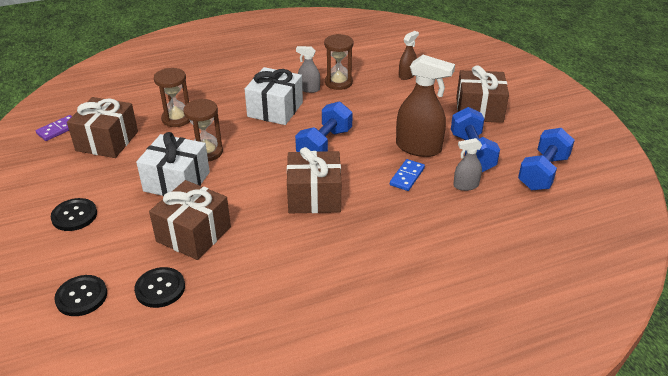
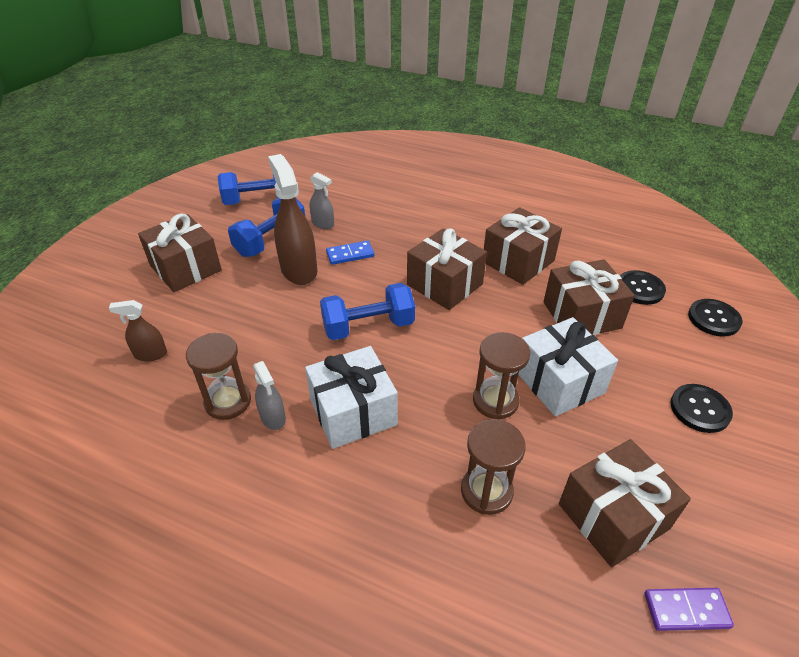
camera: 135 degrees left, 5 degrees up
none -> brown gift [484,207,562,285]

